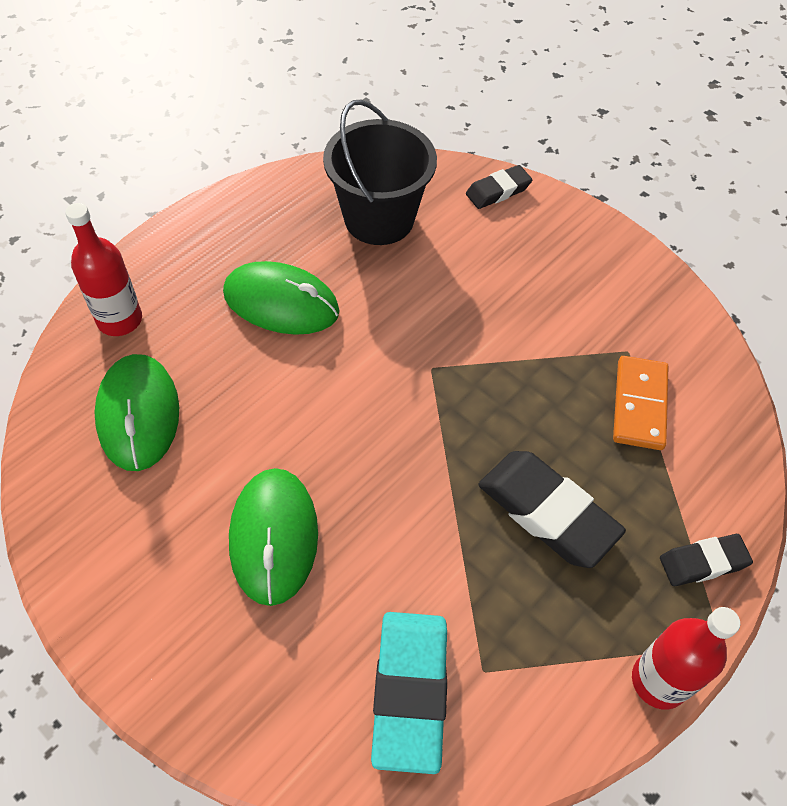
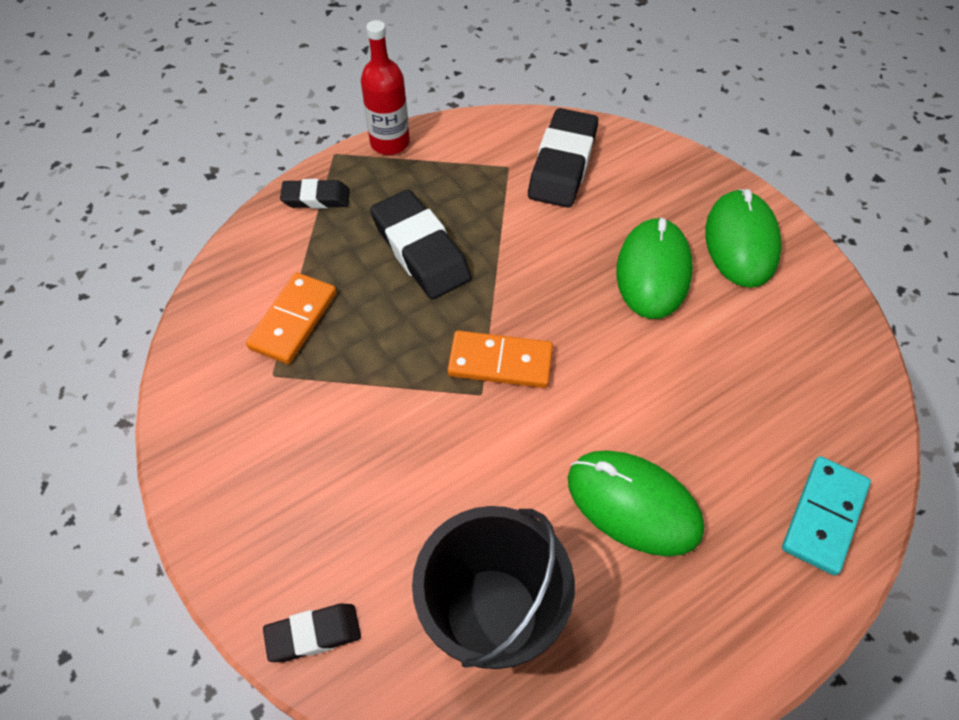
camera: 165 degrees left, 0 degrees up
red bottle [65,203,142,336] -> turquoise domino [782,456,871,576]
green mouse [94,354,179,471] -> green mouse moved to [705,189,782,288]
turquoise eraser [371,612,447,774] -> black eraser [528,108,598,208]
none -> orange domino [447,330,553,388]

